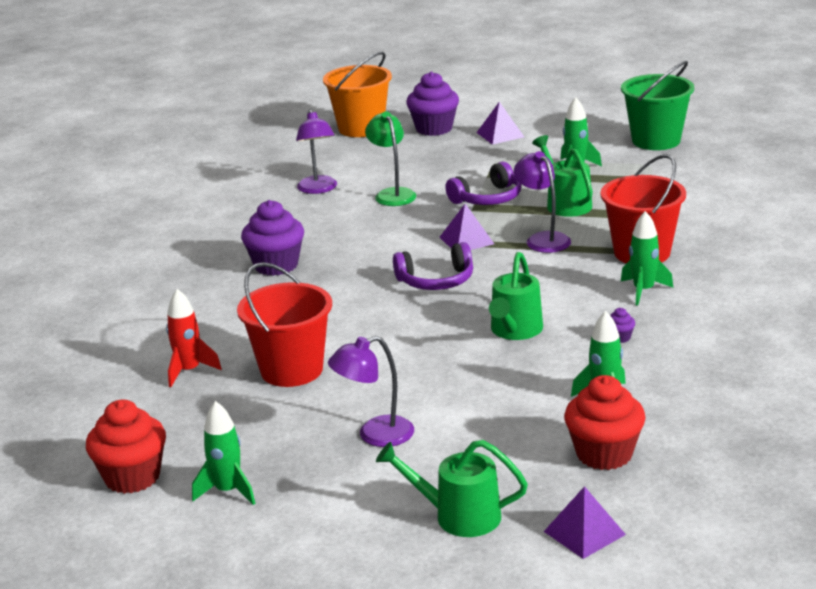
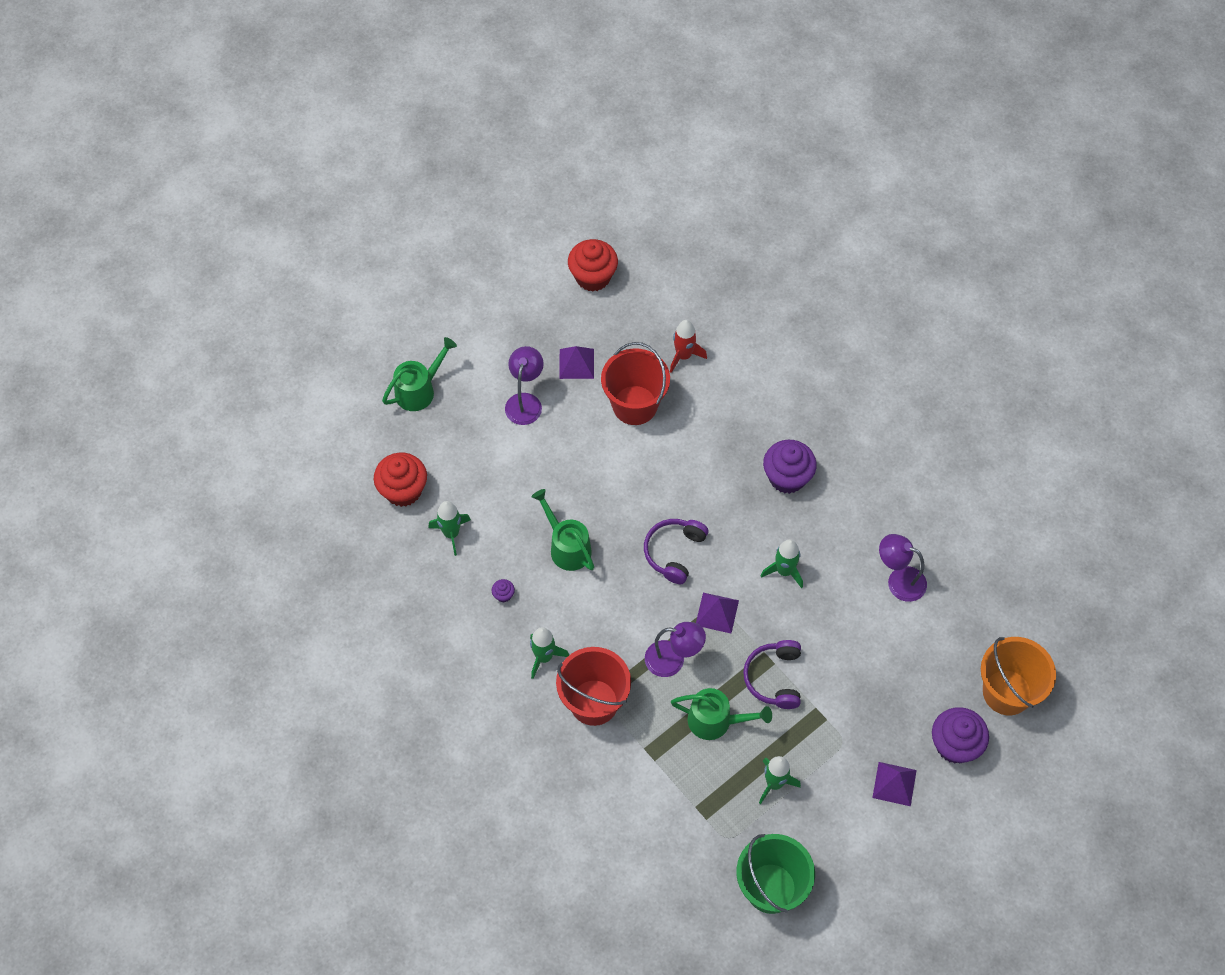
camera: 125 degrees right, 35 degrees up
green rocket [192,401,255,505] -> green rocket moved to [761,539,803,588]
green lamp [365,111,416,206] -> none
purple pyramid [544,486,626,559] -> purple pyramid moved to [559,346,594,379]

